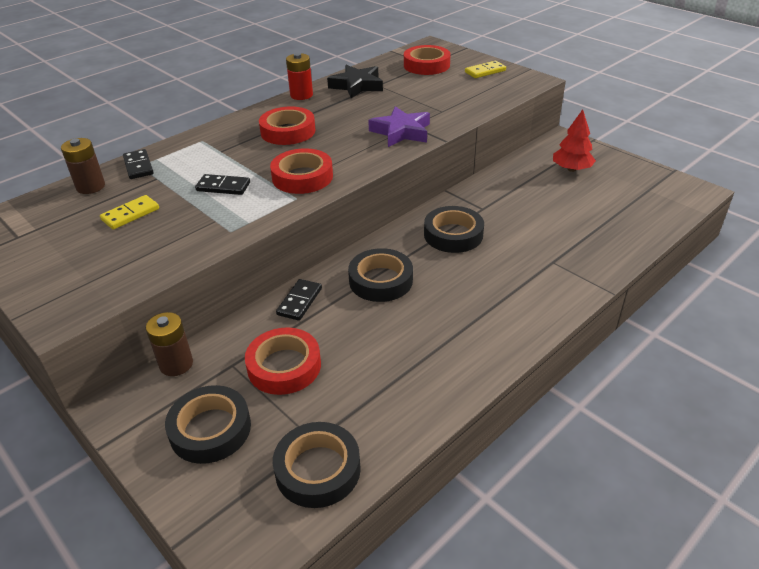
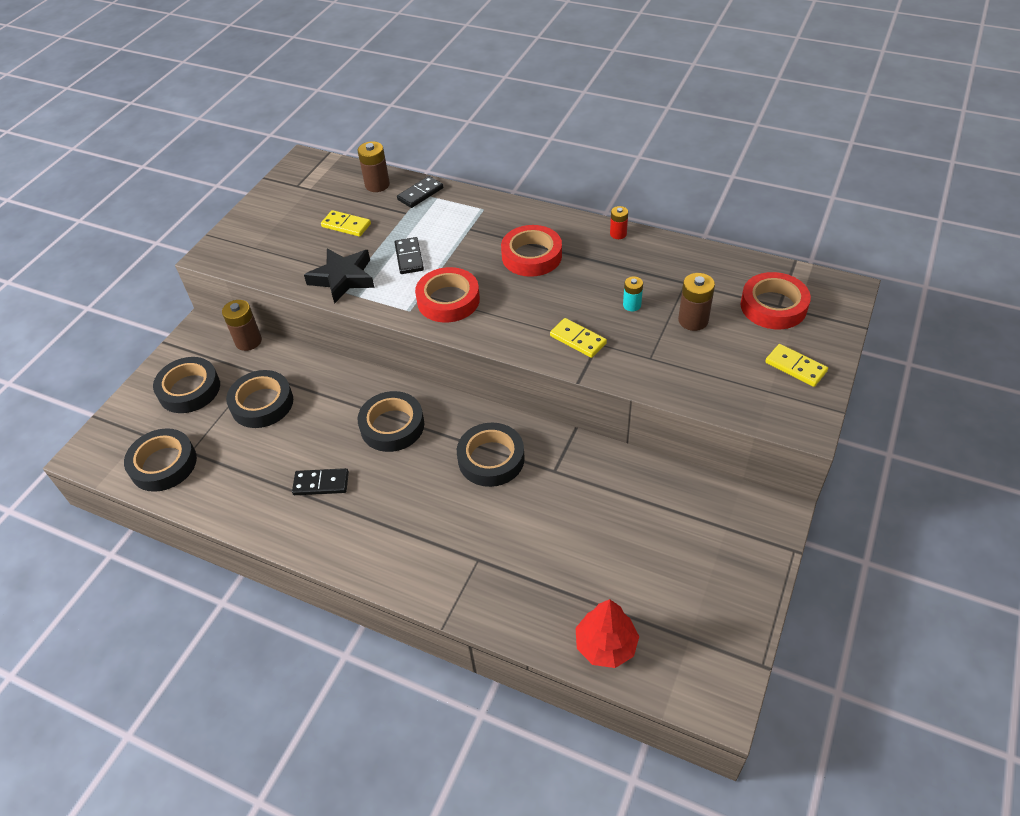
camera: 70 degrees right, 10 degrees up
red tape [245,327,321,395] -> black tape [226,370,293,428]
black domino [276,279,322,321] -> black domino moved to [292,468,349,495]
red battery [286,53,313,100] -> red battery [610,206,628,239], size x0.62
black star [327,65,383,98] -> black star moved to [304,249,375,304]
purple star [368,106,430,147] -> yellow domino [550,318,607,358]
red tree [553,109,596,172] -> red tree moved to [576,599,639,668]
none -> turquoise battery [623,276,643,311]
none -> brown battery [678,273,715,331]

